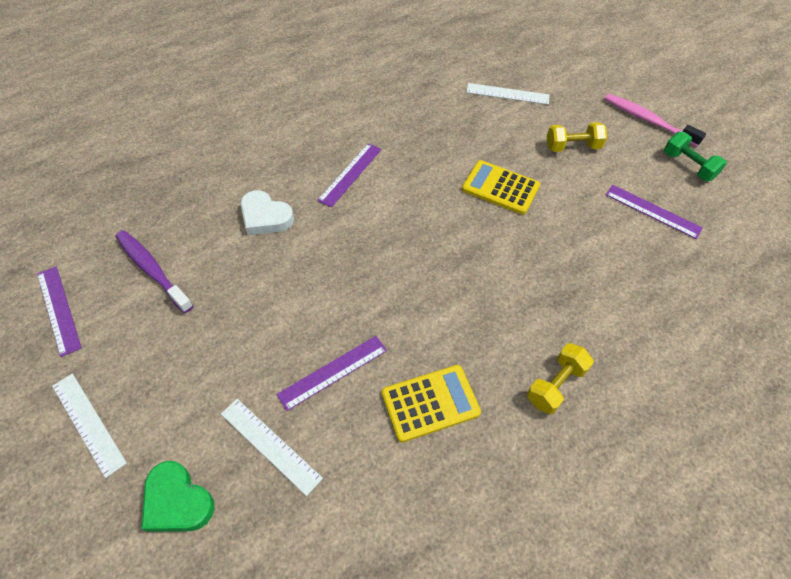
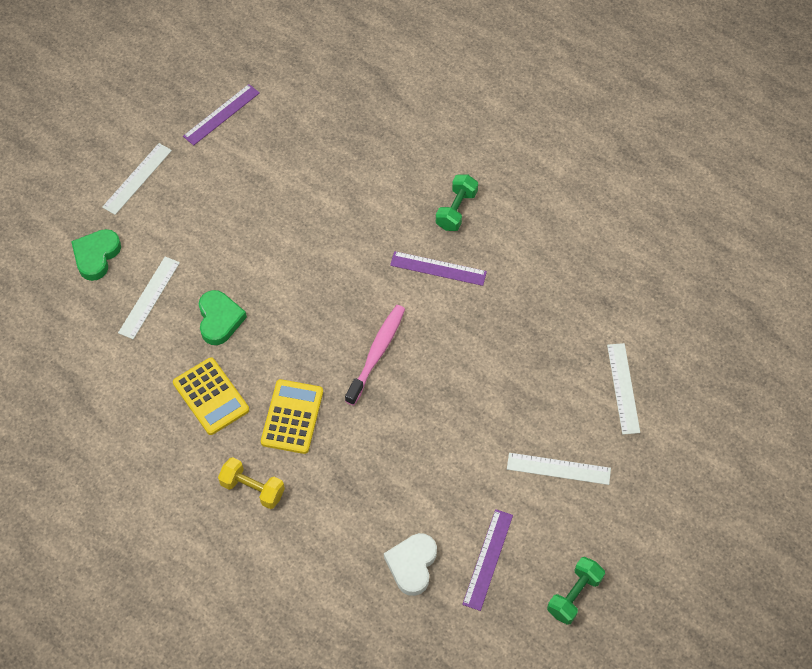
camera: 75 degrees right, 5 degrees up
purple toothbrush [116,230,193,313] -> none
white heart [240,190,294,235] -> white heart moved to [384,533,437,596]
purple ruler [277,336,387,411] -> green heart [199,290,247,345]
yellow calculator [462,160,540,215] -> yellow calculator moved to [261,379,323,454]
yellow dumbbell [547,122,607,152] -> white ruler [507,453,611,485]
pink toothbrush [604,94,706,147] -> pink toothbrush moved to [345,305,405,406]
none -> green dumbbell [436,174,478,231]

